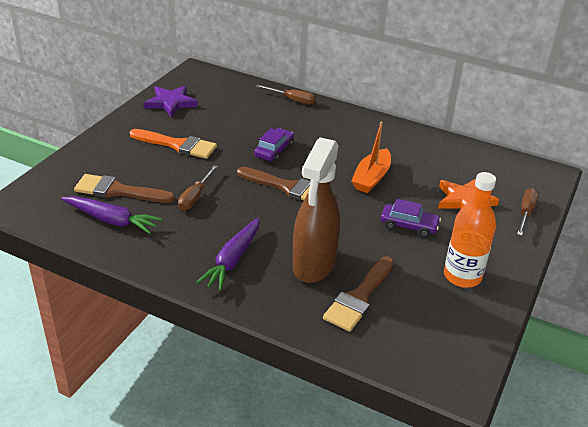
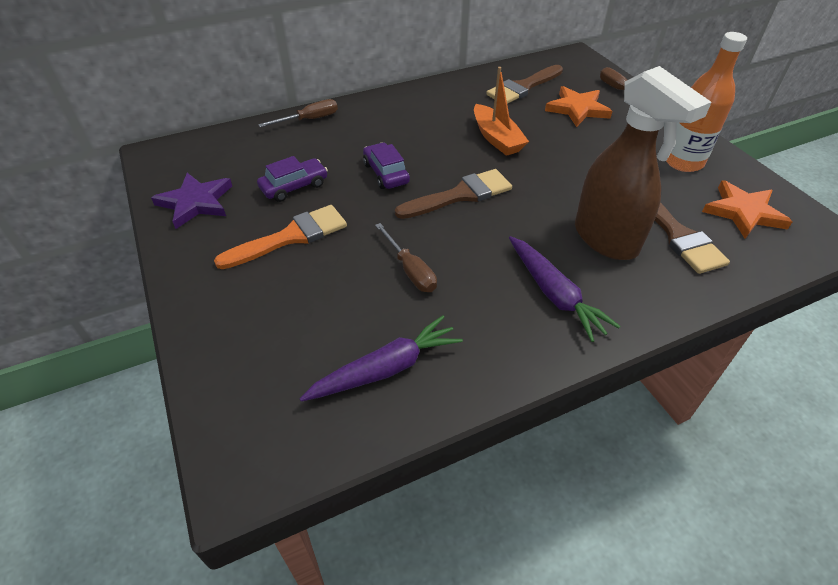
camera: 50 degrees left, 10 degrees up
brown brush [74,174,175,203] -> brown brush moved to [486,65,563,104]
purple car [381,199,441,237] -> purple car moved to [257,156,328,202]
none -> orange star [702,180,792,239]

